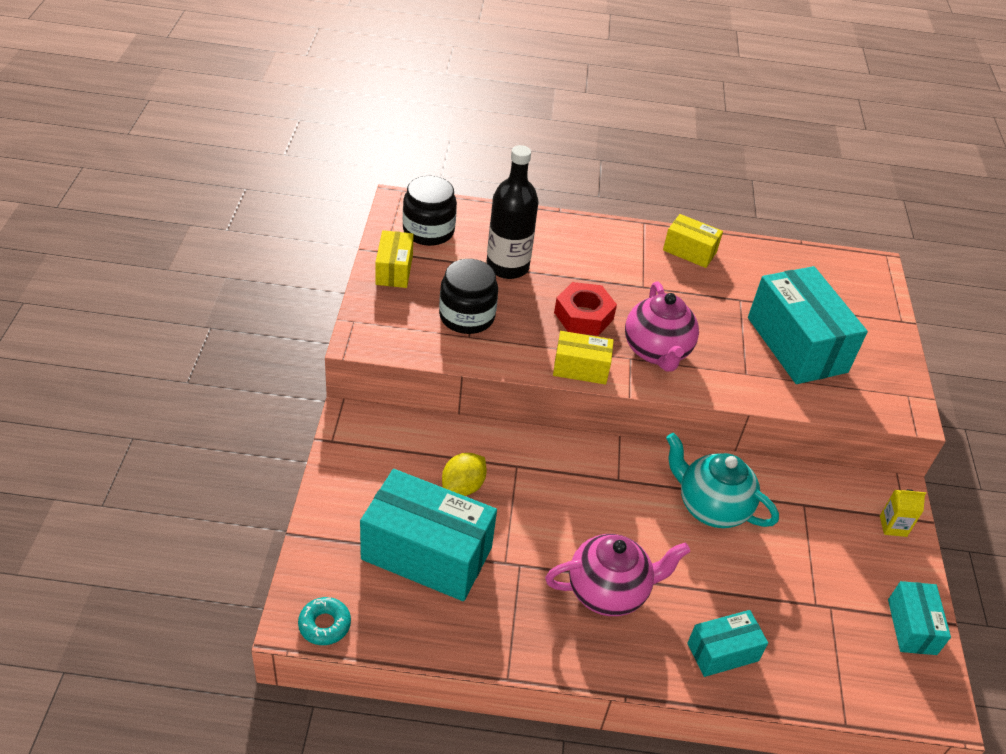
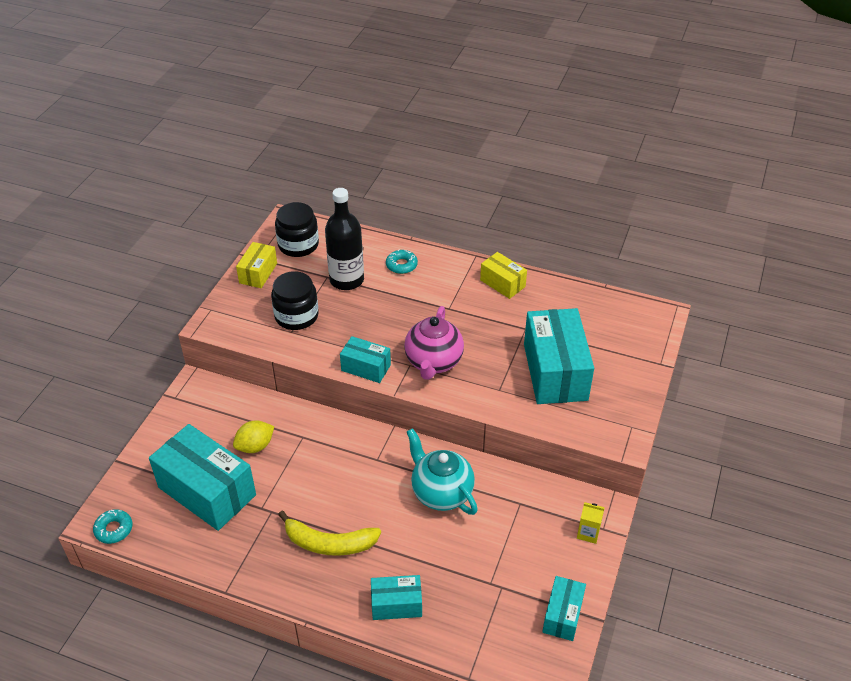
camera: 20 degrees right, 0 degrees up
pink teapot [545,534,690,616] -> yellow banana [278,511,381,556]
yellow box [553,331,614,385] -> turquoise box [340,336,391,383]
red nut [554,282,617,336] -> none
none -> turquoise donut [386,249,418,274]

